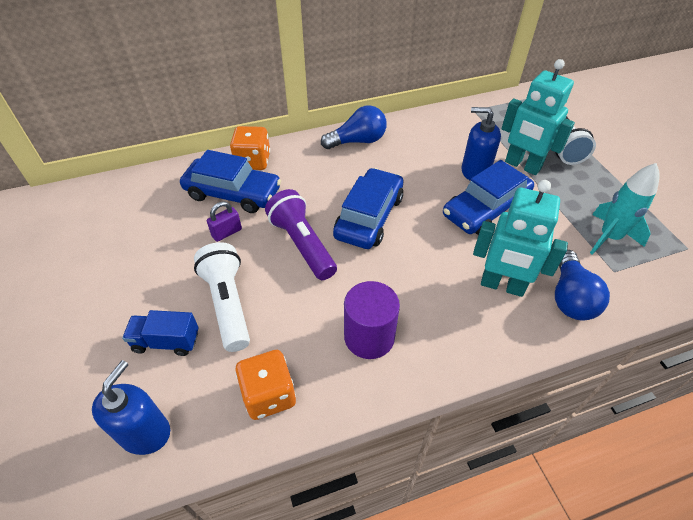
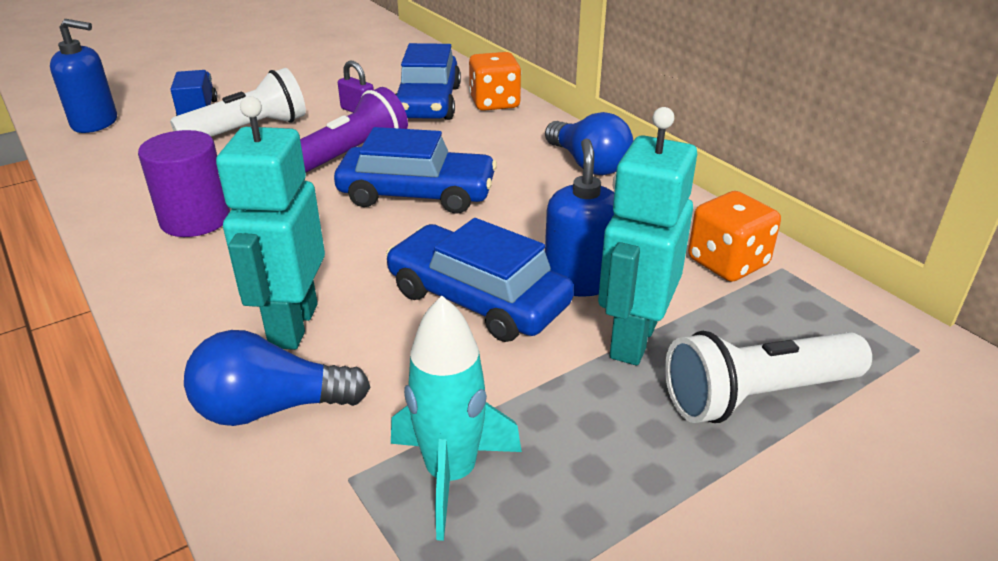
camera: 75 degrees right, 15 degrees down
orange dice [235,350,296,420] -> orange dice moved to [688,191,781,282]

